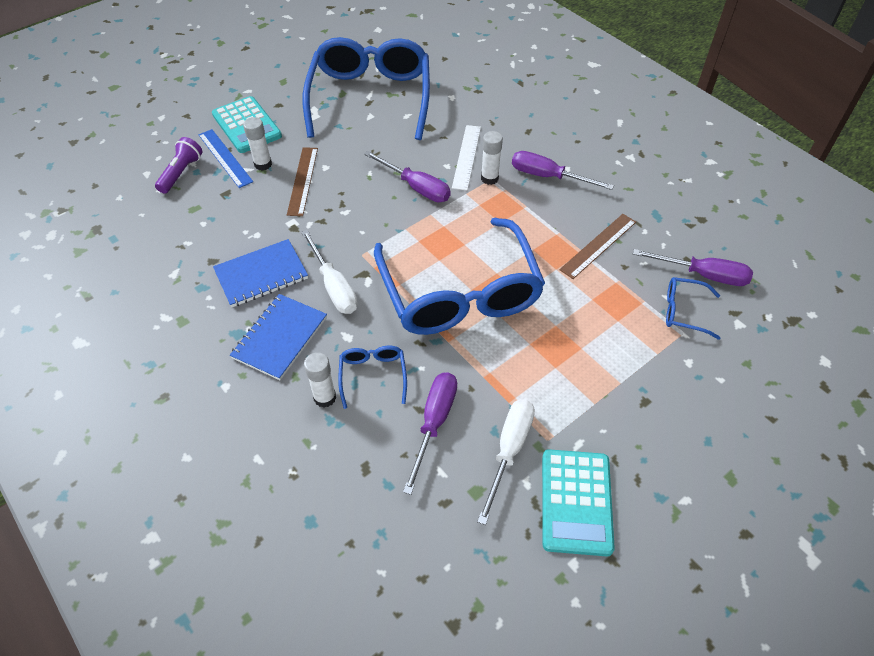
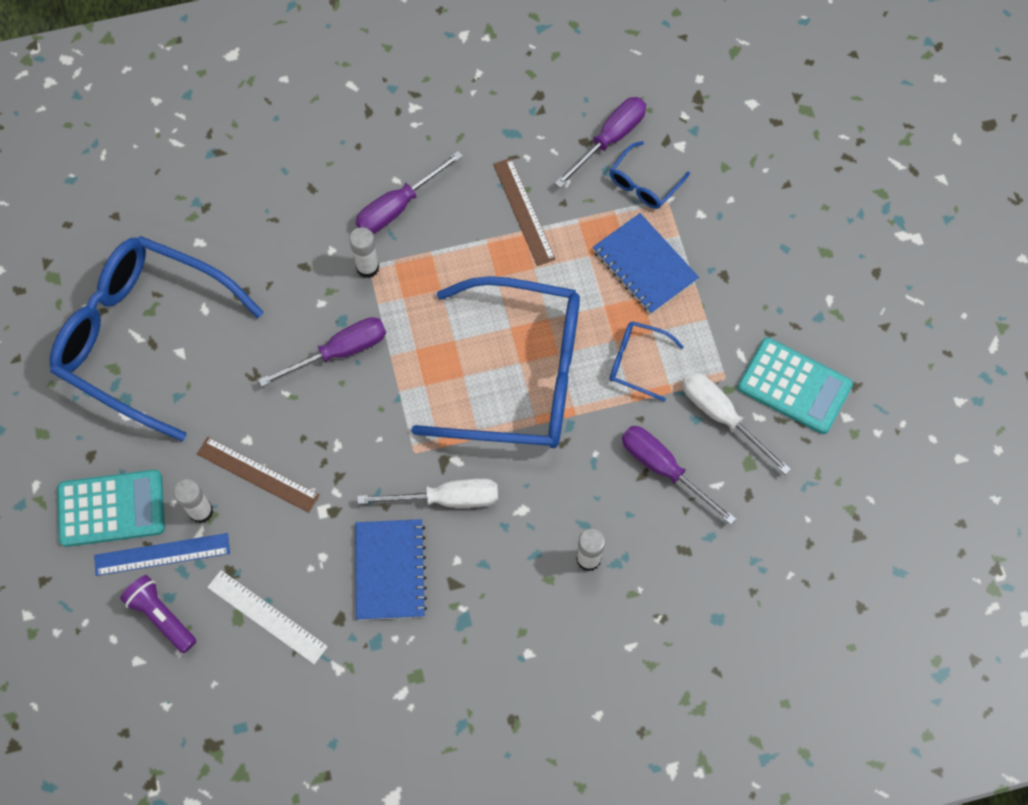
camera: 65 degrees left, 15 degrees up
blue notebook [230,294,327,380] -> blue notebook moved to [593,213,699,314]
blue glasses [338,346,407,409] -> blue glasses moved to [610,321,684,401]
white ruler [452,125,481,191] -> white ruler moved to [207,570,328,664]

